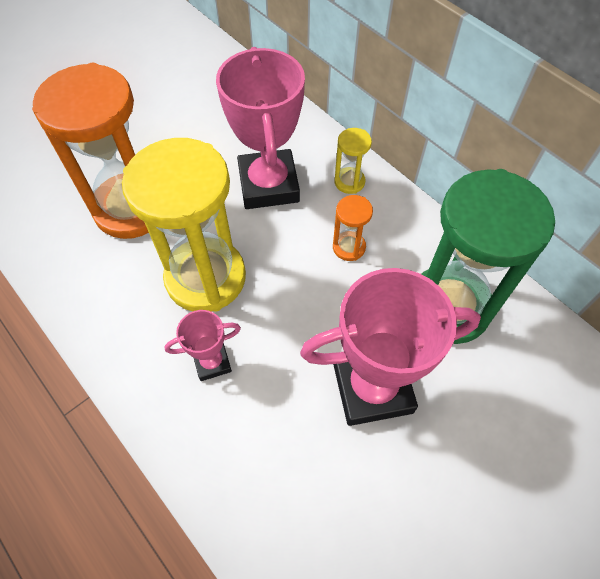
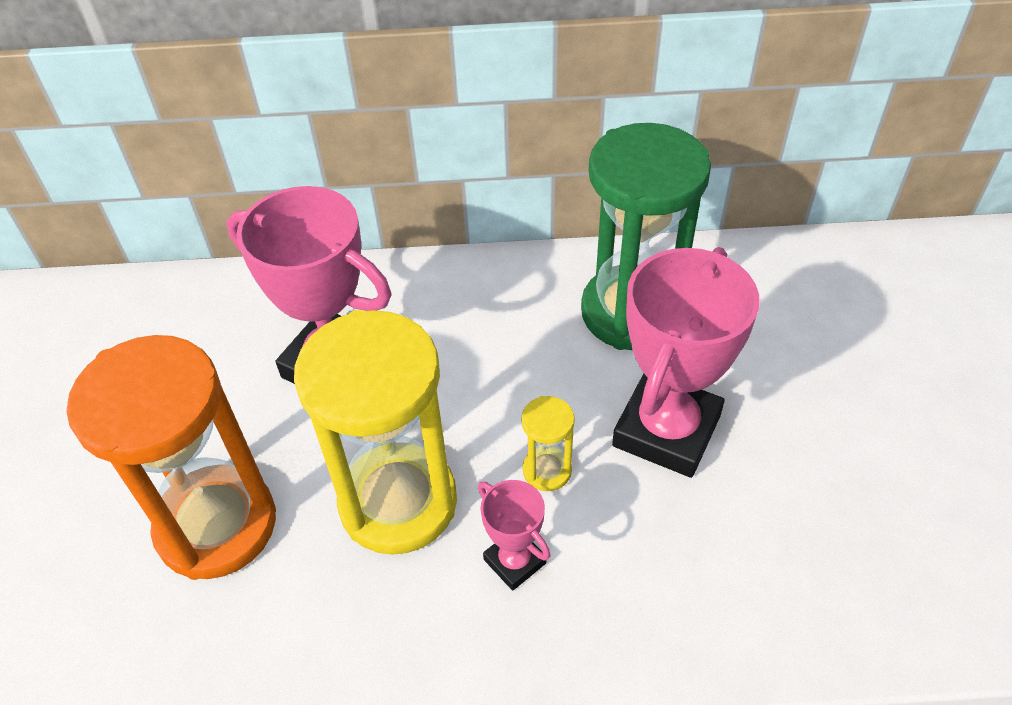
camera: 50 degrees left, 10 degrees down
pink trophy [164,310,241,381] -> pink trophy turned 60 degrees counterclockwise [478,480,551,591]
orange hourglass [333,195,373,261] -> none
yellow hourglass [334,128,372,194] -> yellow hourglass moved to [521,396,575,491]

